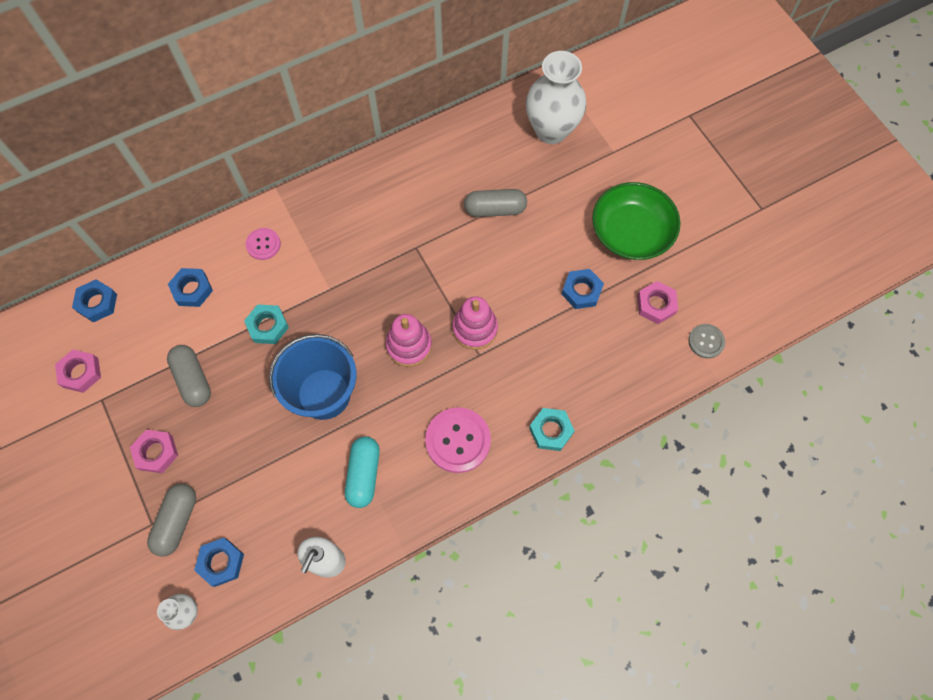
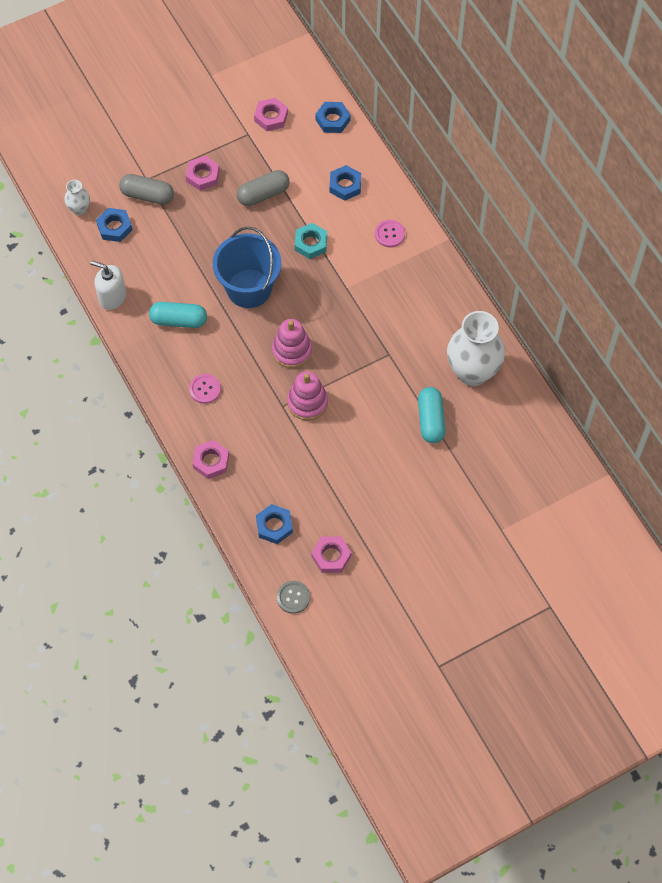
camera: 90 degrees right, 5 degrees down
pink button [425,407,491,473] -> pink button [189,374,221,404], size x0.57
grey capsule [464,189,527,217] -> turquoise capsule [418,387,446,443]
white vase [526,51,586,144] -> white vase moved to [447,311,505,386]
turquoise nut [529,408,575,451] -> pink nut [192,440,229,479]
blue nut [562,269,604,309] -> blue nut moved to [256,504,293,544]
green bowl [592,182,681,260] -> none

